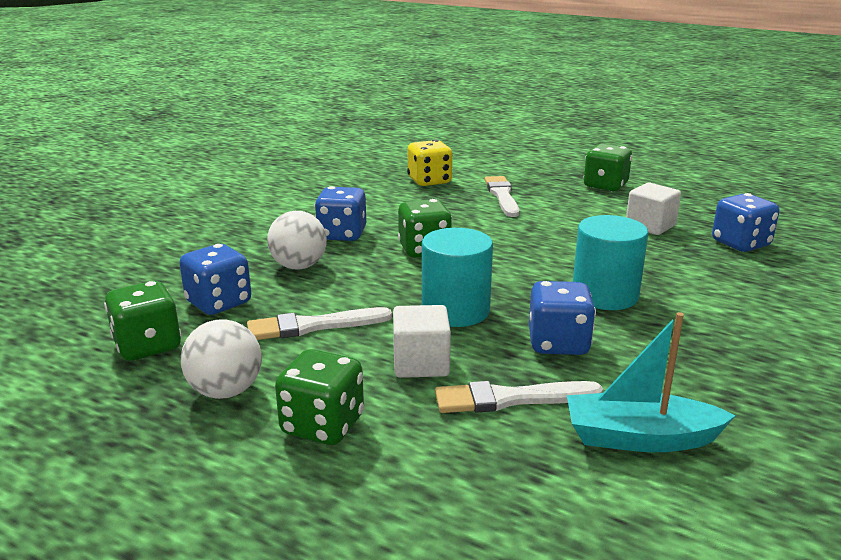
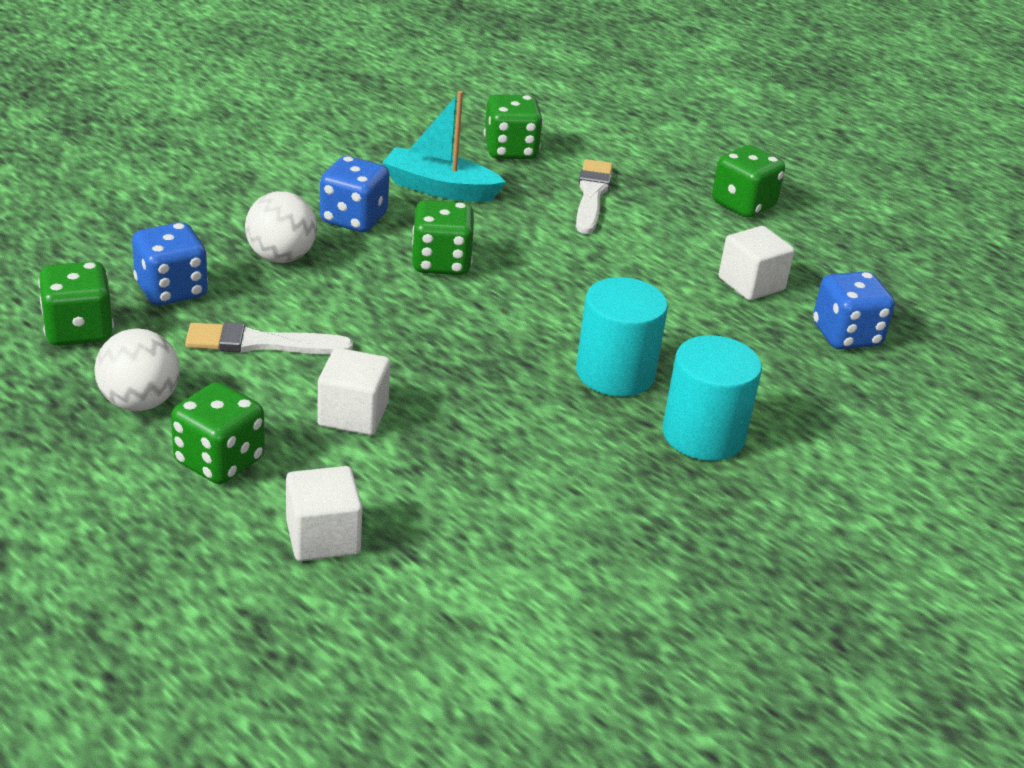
camera: 10 degrees right, 10 degrees up
yellow dice [407,140,453,186] -> green dice [484,95,543,159]
turquoise cylinder [422,228,493,327] -> turquoise cylinder moved to [662,335,762,461]
white brush [435,381,603,413] -> none
blue dice [529,281,596,355] -> none
turquoise boat [567,312,736,452] -> turquoise boat moved to [382,91,506,202]
none -> white cube [286,466,362,561]

